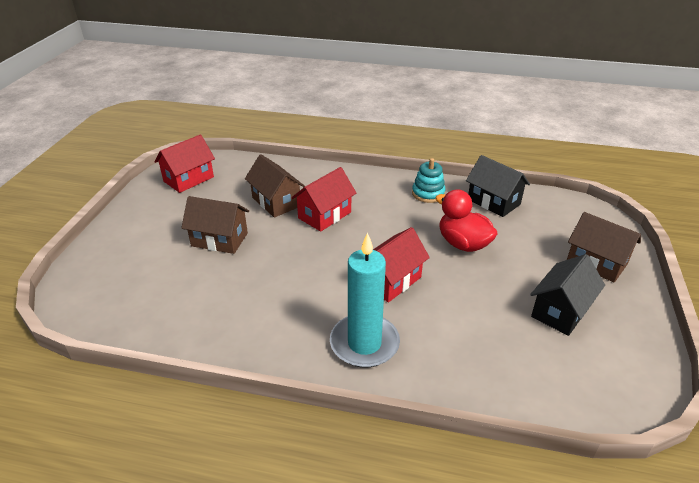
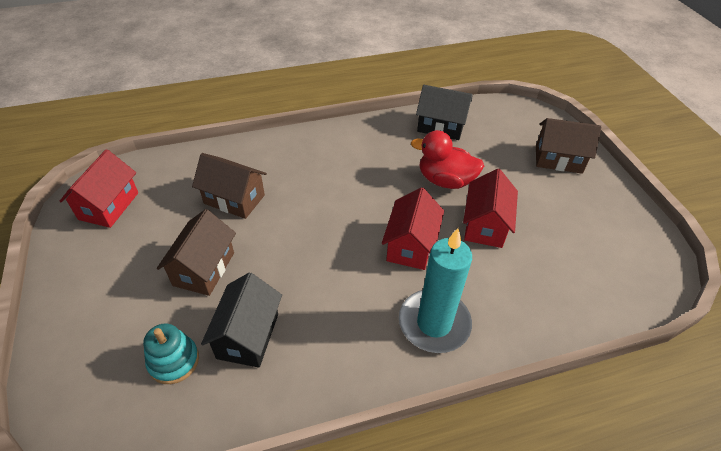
camera: 30 degrees left, 10 degrees up
brown house [181,196,249,254] -> brown house turned 60 degrees counterclockwise [157,209,236,296]
red house [292,167,356,232] -> red house moved to [463,169,518,248]
turquoise stacking toy [412,158,446,203] -> turquoise stacking toy moved to [143,323,199,384]
black house [530,254,605,336] -> black house moved to [201,272,282,368]

